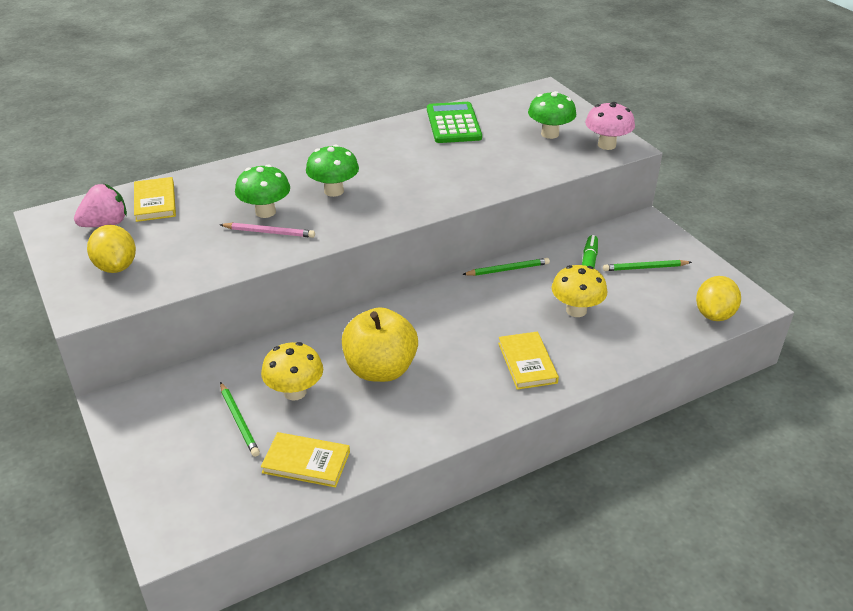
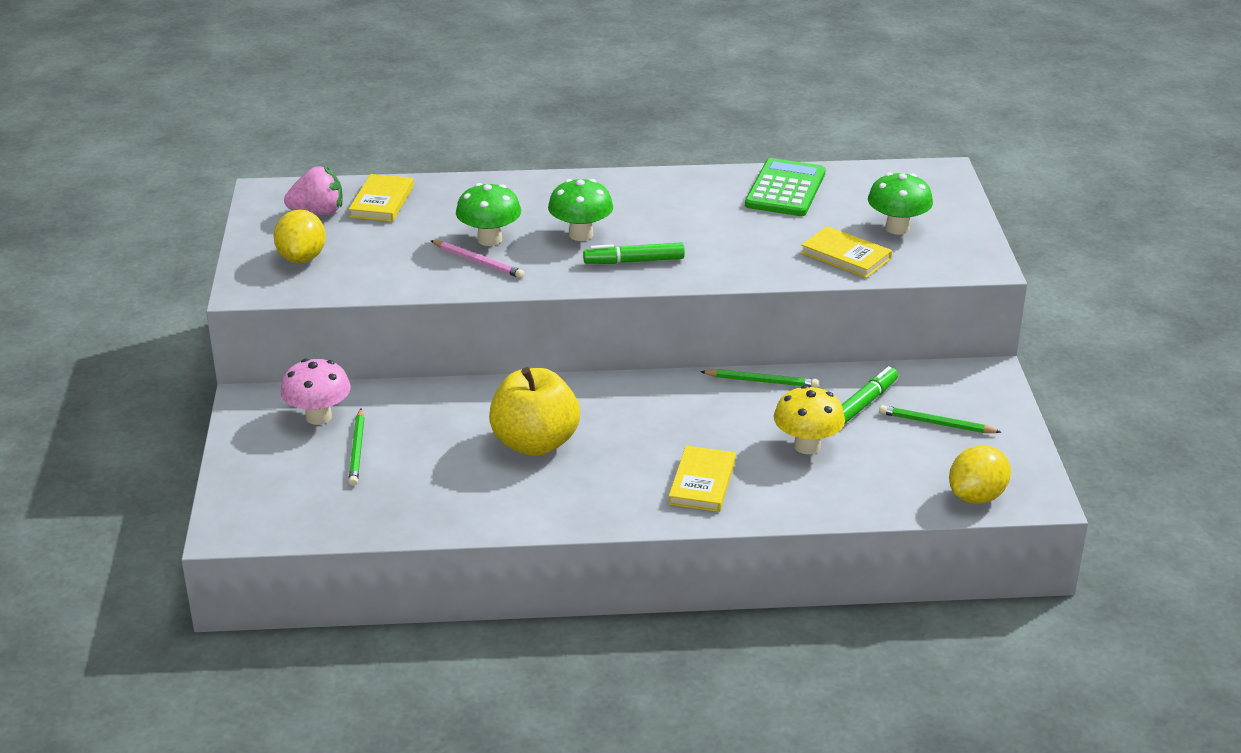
camera: 25 degrees right, 5 degrees down
yellow mushroom [261,342,323,400] -> none
yellow book [261,432,350,488] -> yellow book moved to [801,226,892,278]
pink mushroom [585,102,635,150] -> pink mushroom moved to [280,359,351,425]
none -> green marker [583,242,685,264]

